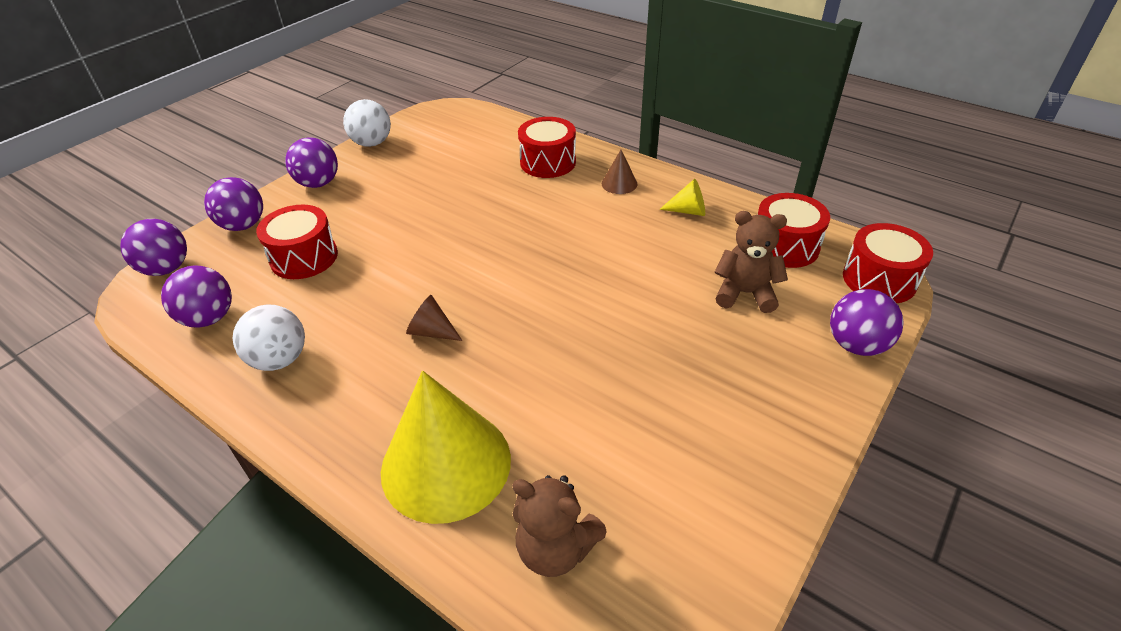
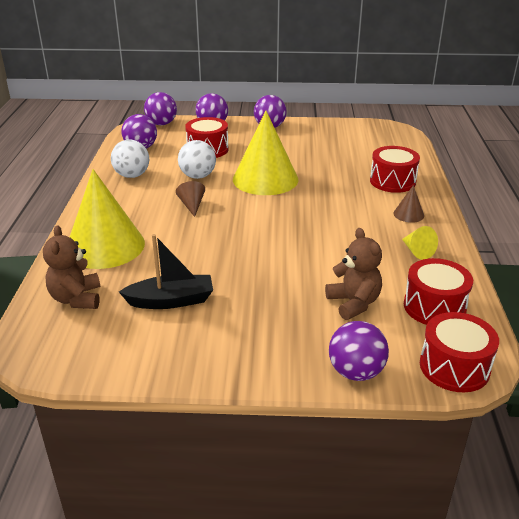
camera: 55 degrees right, 10 degrees down
white ball [343,99,391,147] -> white ball moved to [178,140,216,179]
none -> black boat [119,234,213,309]
none -> yellow cone [233,111,298,195]

